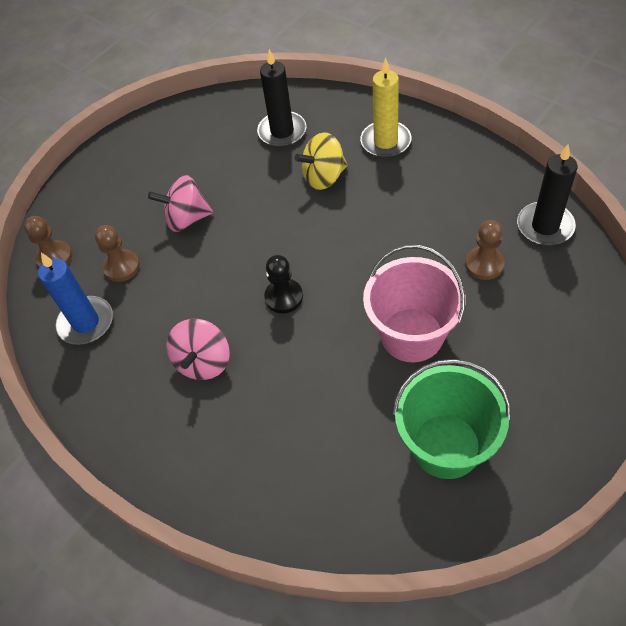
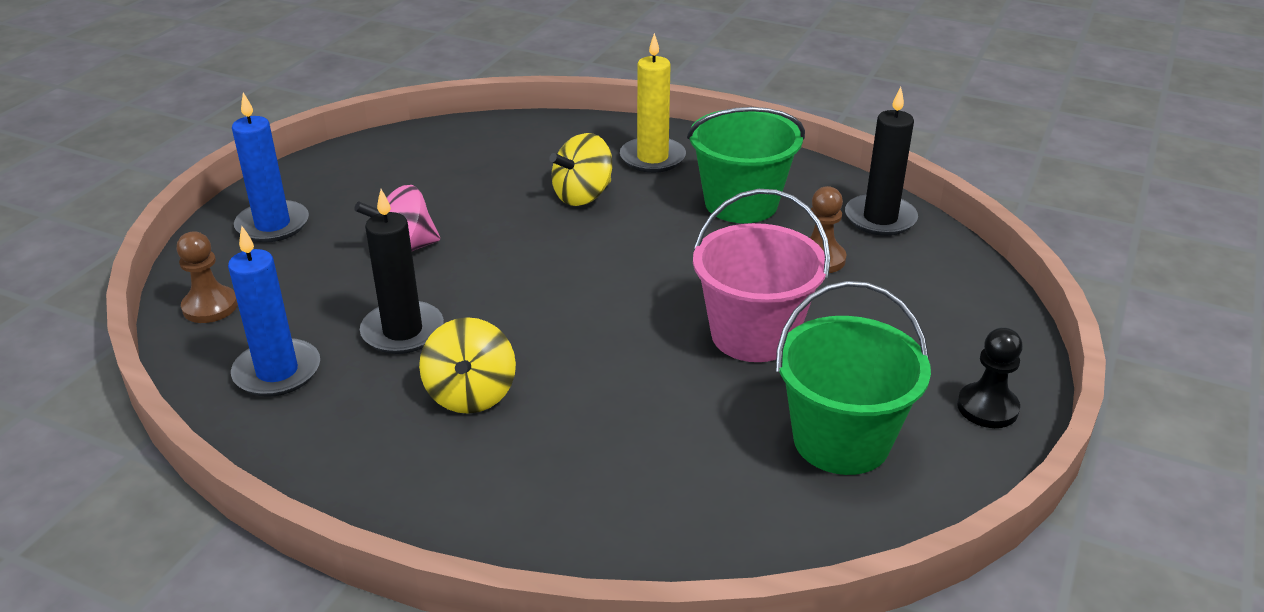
camera: 20 degrees left, 20 degrees down
brown pawn [95,225,140,282] -> none
pink spinning top [166,319,230,380] -> yellow spinning top [419,317,516,414]
black candle [257,49,307,147] -> black candle moved to [360,189,444,354]
black pawn [264,255,303,313] -> black pawn moved to [957,327,1023,428]
none -> blue candle [232,93,309,243]
none -> green bucket [687,107,805,223]

